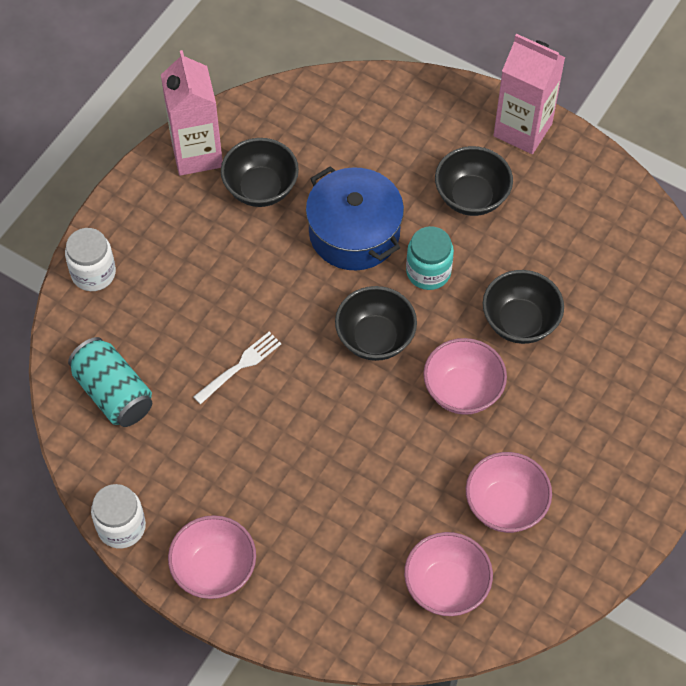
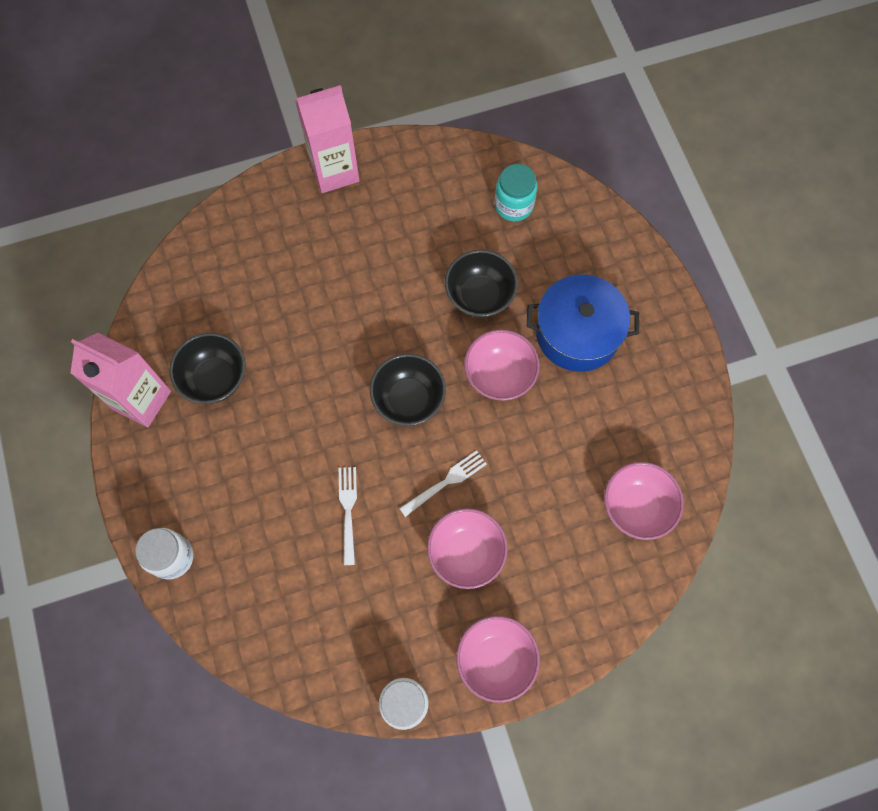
camera: 50 degrees left, 10 degrees up
turquoise can [68,337,152,427] -> none
blue pot [306,166,404,270] -> blue pot moved to [527,275,639,372]
turquoise jar [406,226,454,290] -> turquoise jar moved to [495,164,538,221]
black bowl [435,146,513,216] -> none
pink bowl [466,452,552,533] -> pink bowl moved to [427,508,508,589]
none -> white fork [399,450,487,517]

